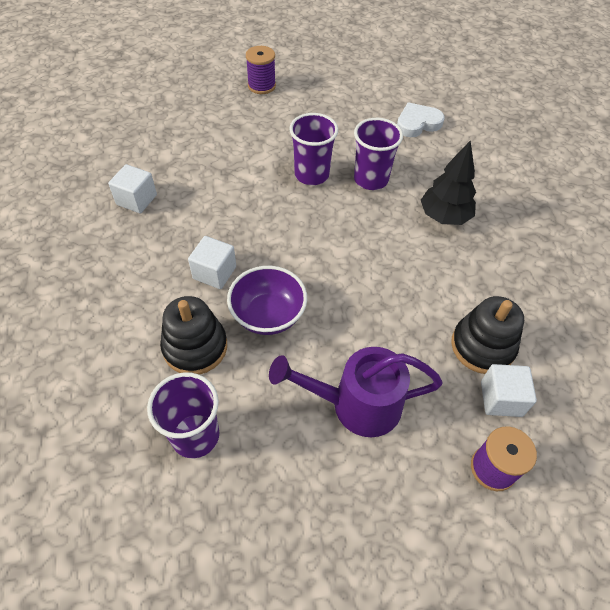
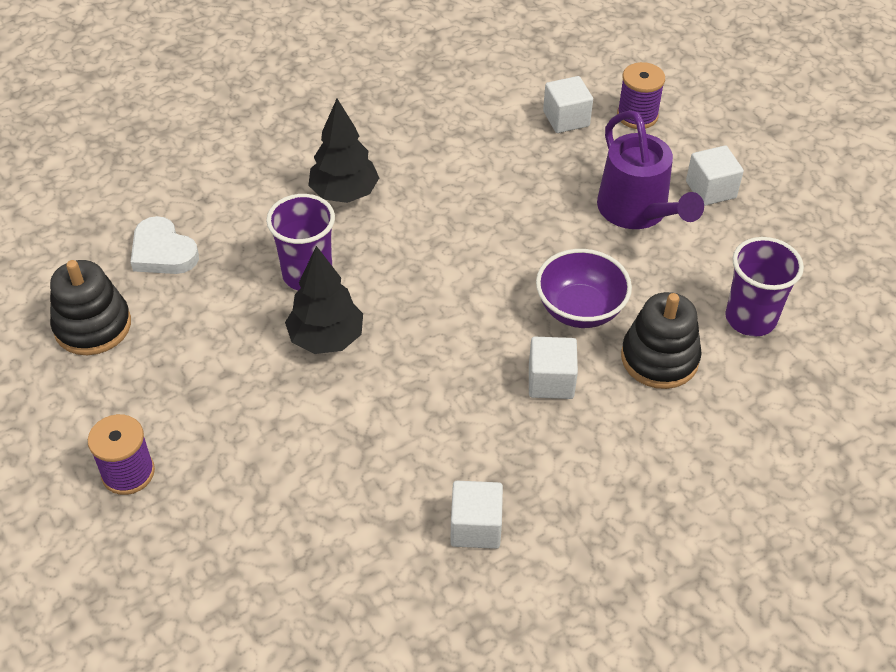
camera: 110 degrees left, 5 degrees down
purple cup [289,113,338,185] -> black tree [285,246,363,354]
black stacking toy [451,296,524,374] -> black stacking toy moved to [50,260,131,355]
none -> white cube [686,146,744,206]

